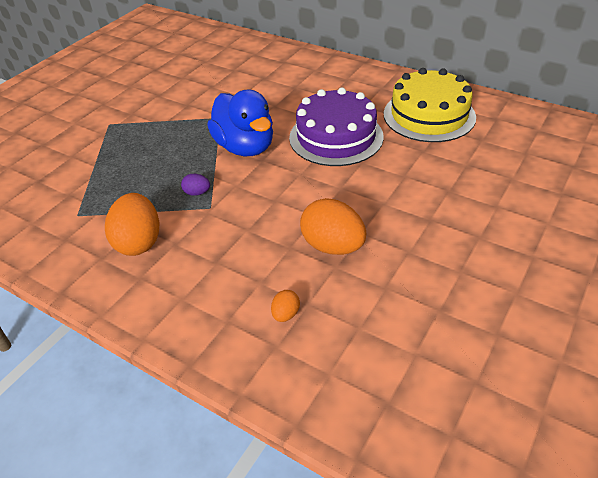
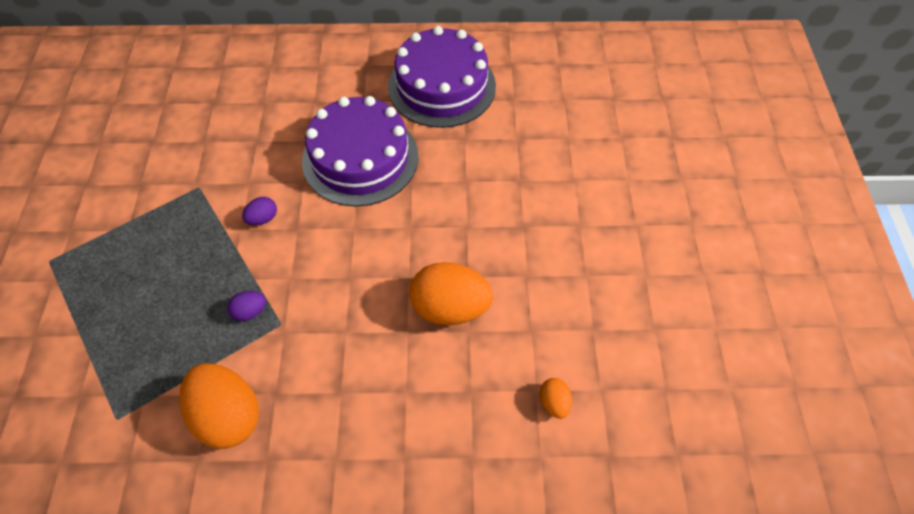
camera: 35 degrees left, 15 degrees up
blue duck [207,89,273,156] -> purple egg [242,197,277,225]
orange egg [271,290,300,322] -> orange egg moved to [540,378,572,419]
yellow cake [384,68,476,142] -> purple cake [388,26,496,128]

